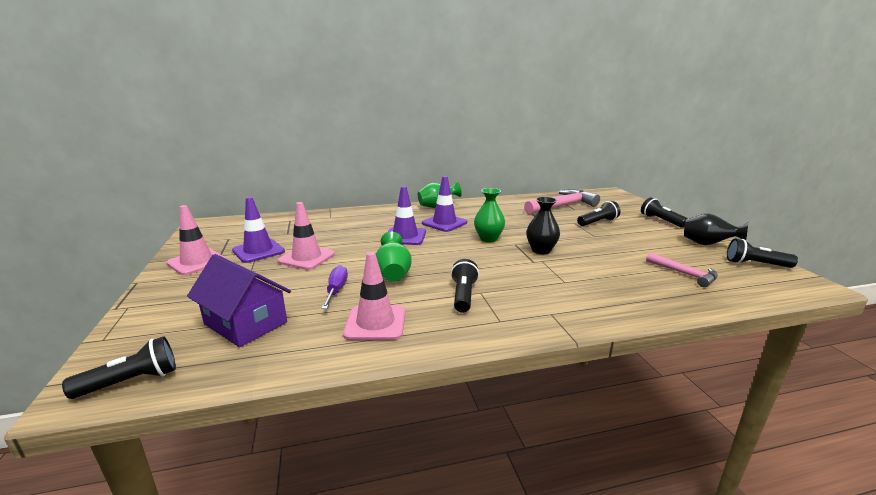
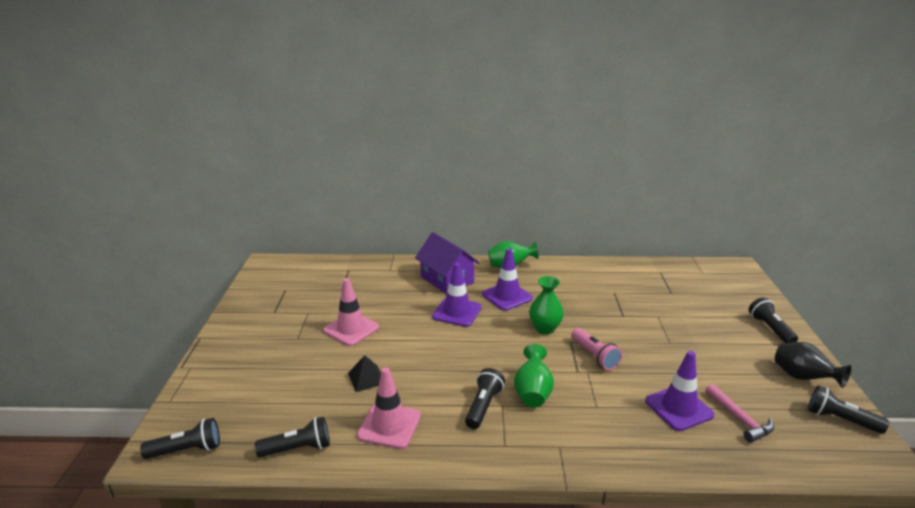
camera: 15 degrees right, 5 degrees up
pink traffic cone [167,205,226,275] -> none
purple house [187,254,291,347] -> purple house moved to [415,232,480,294]
purple traffic cone [232,197,285,263] -> purple traffic cone moved to [645,351,715,431]
purple screwdriver [321,265,348,309] -> black pyramid [348,355,381,392]
green vase [376,232,412,282] -> green vase moved to [514,344,554,408]
pink hammer [524,189,600,215] -> none
black vase [526,197,560,254] -> pink flashlight [571,328,622,370]
black flashlight [577,201,620,226] -> black flashlight moved to [255,417,330,457]

